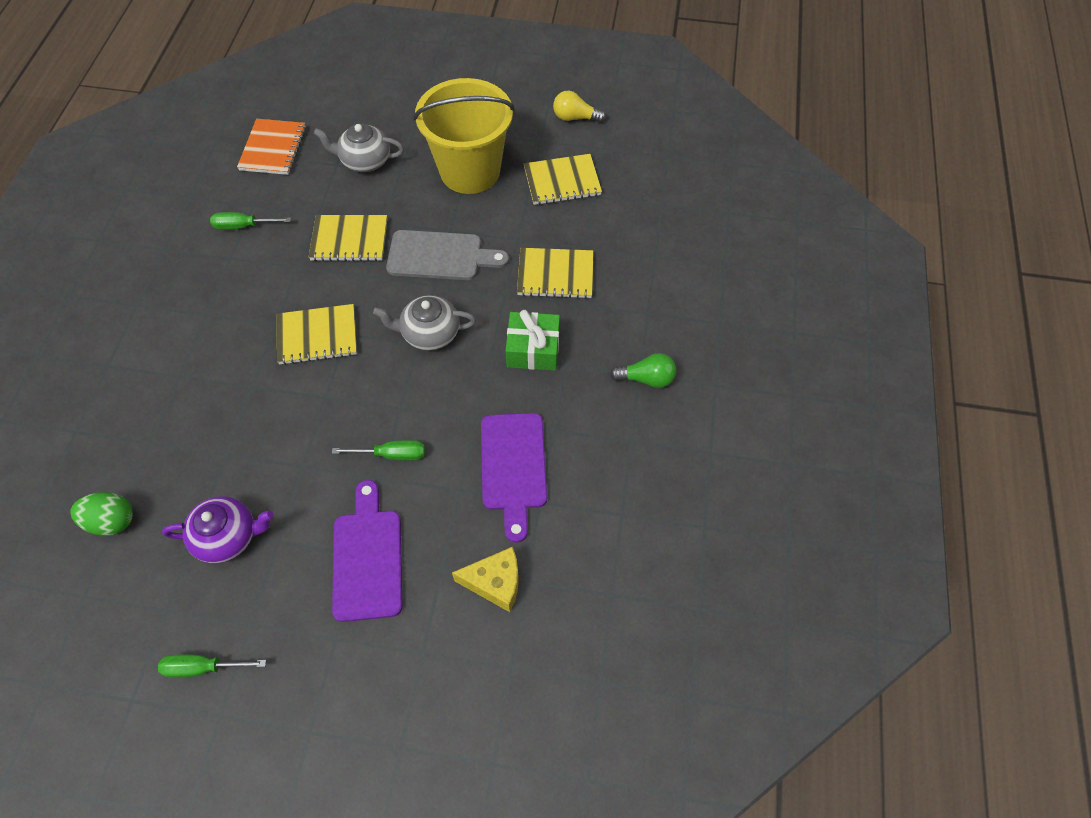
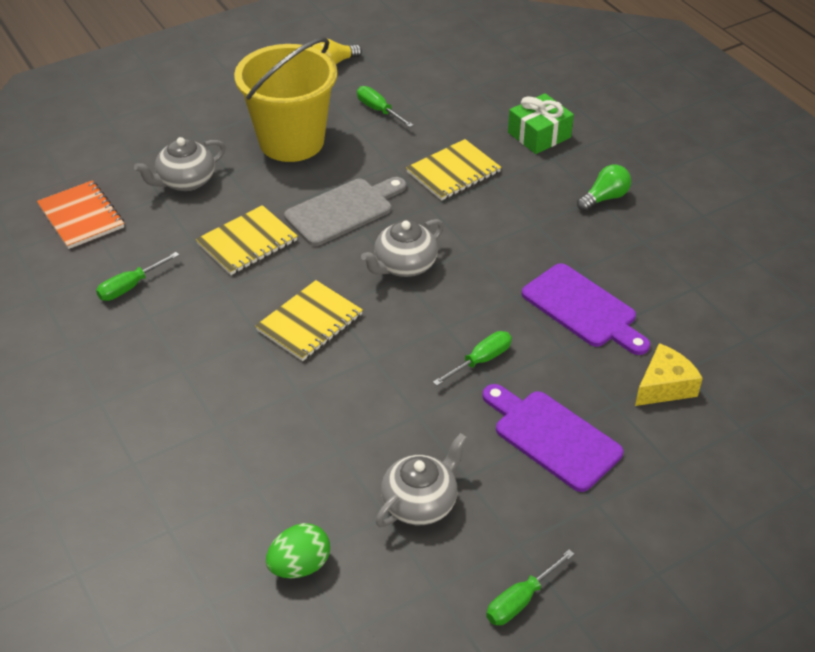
camera: 40 degrees left, 15 degrees down
purple teapot [162,496,273,563] -> grey teapot [376,433,467,527]
green gift [505,310,560,371] -> green gift moved to [508,93,574,154]
yellow notebook [524,154,602,205] -> green screwdriver [357,86,414,127]

